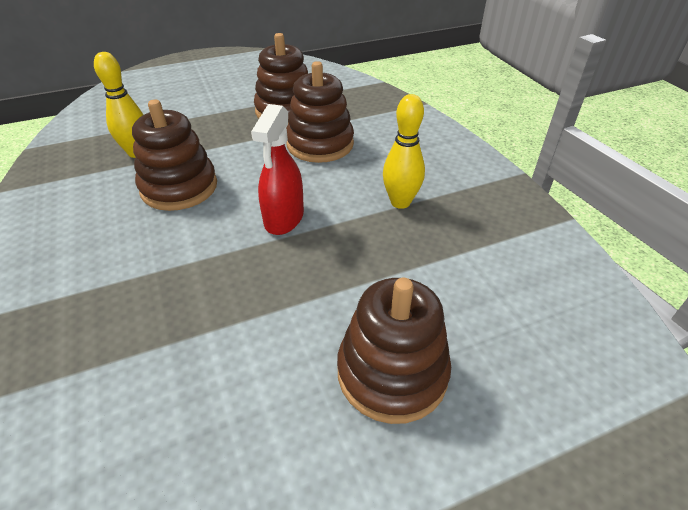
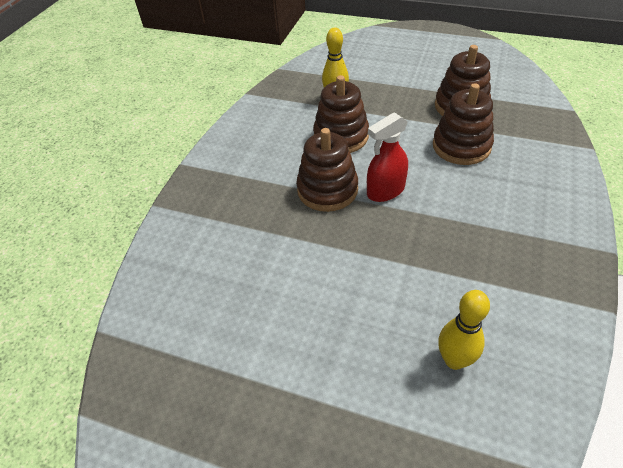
camera: 45 degrees right, 5 degrees up
brown stacking toy [337,278,451,424] -> brown stacking toy moved to [296,128,358,212]
yellow bowling pin [383,94,425,209] -> yellow bowling pin moved to [438,290,490,370]

